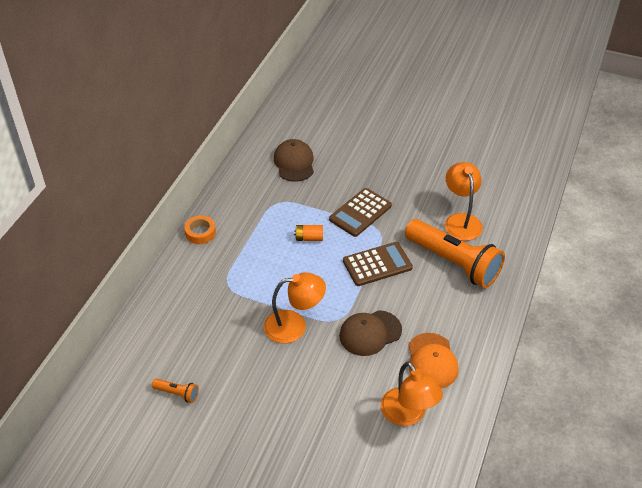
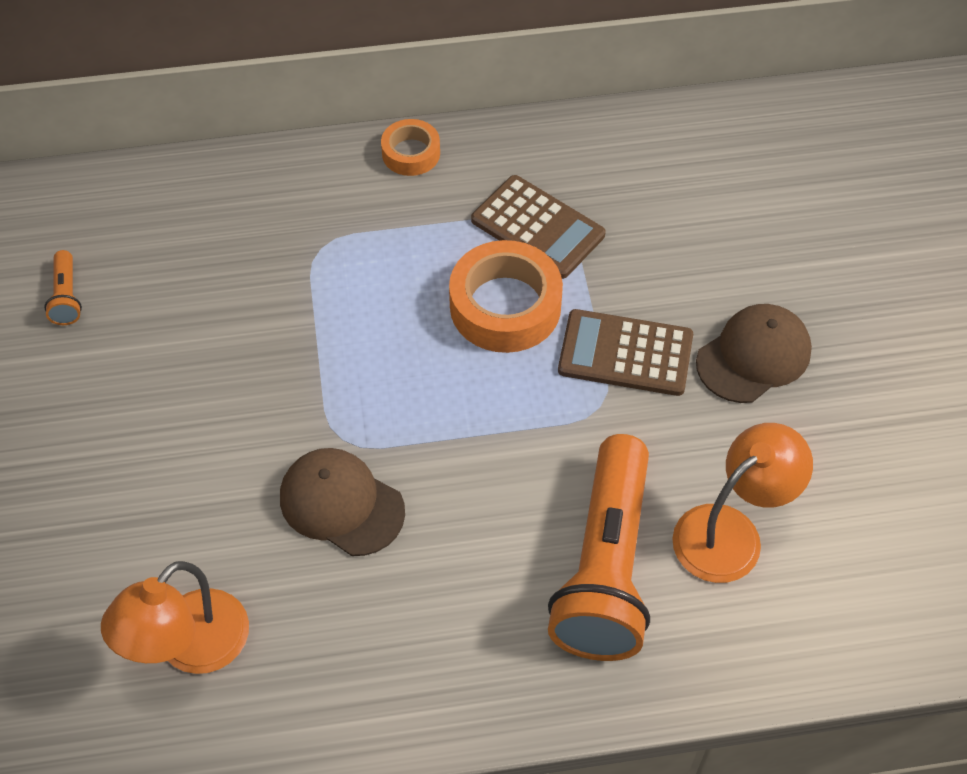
camera: 60 degrees right, 10 degrees up
orange lamp [264,272,326,343] -> none
brown cap [274,139,314,182] -> brown cap moved to [696,304,812,403]
orange battery [294,225,323,241] -> orange tape [449,240,563,353]
brown calculator [343,242,413,286] -> brown calculator moved to [471,175,606,279]
orange cap [409,333,459,388] -> none

